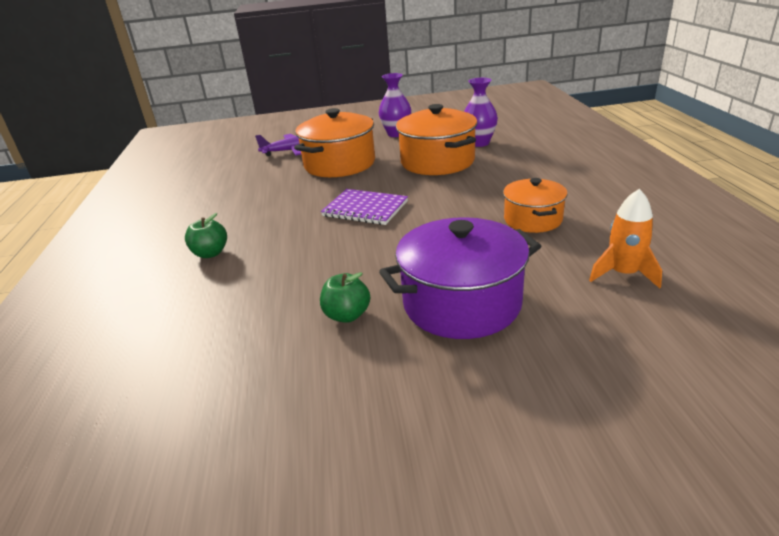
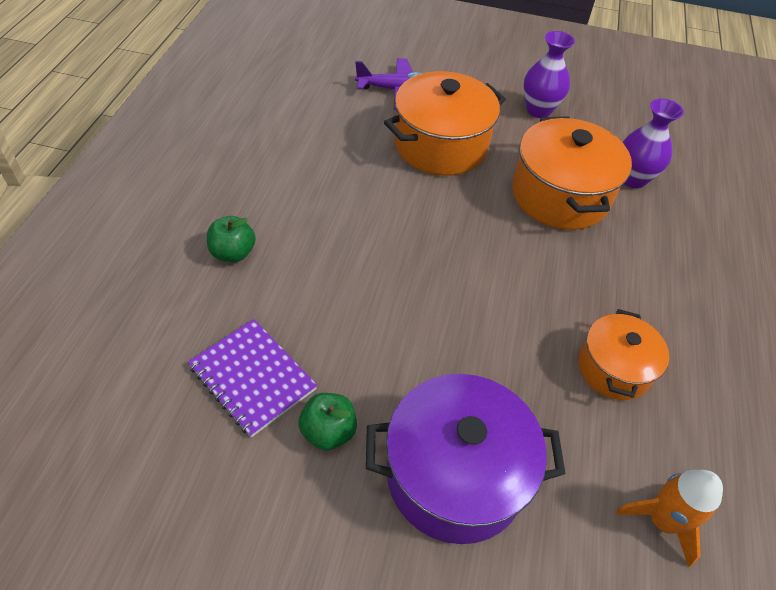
camera: 15 degrees right, 20 degrees up
purple notebook [321,189,408,225] -> purple notebook moved to [188,319,317,437]

